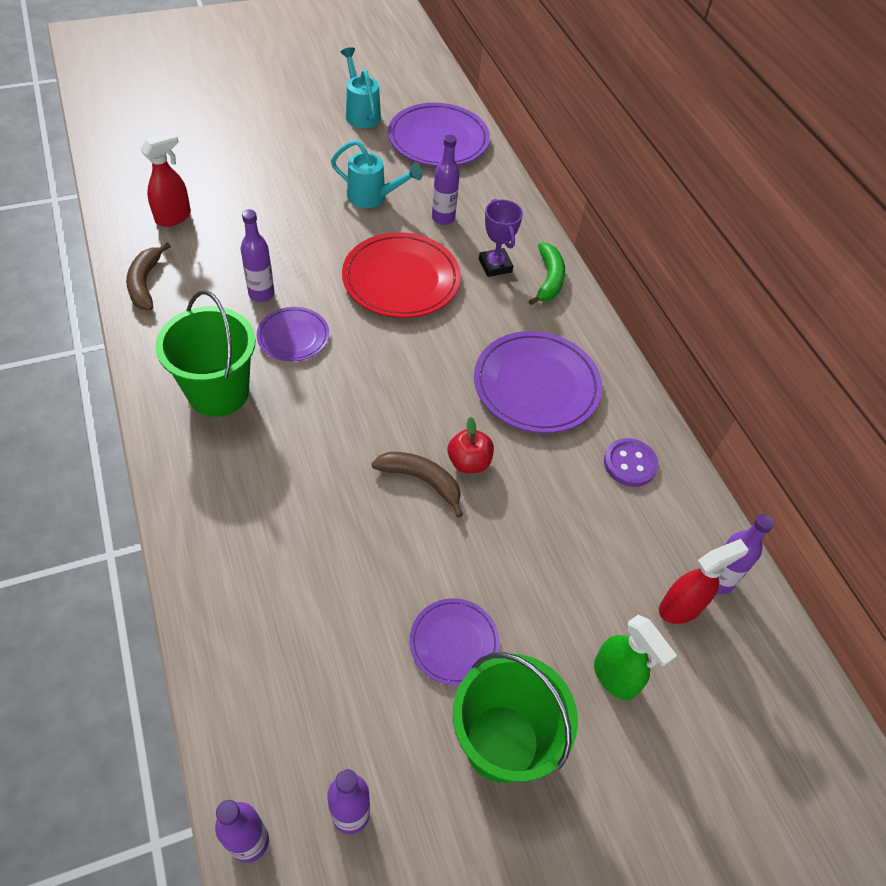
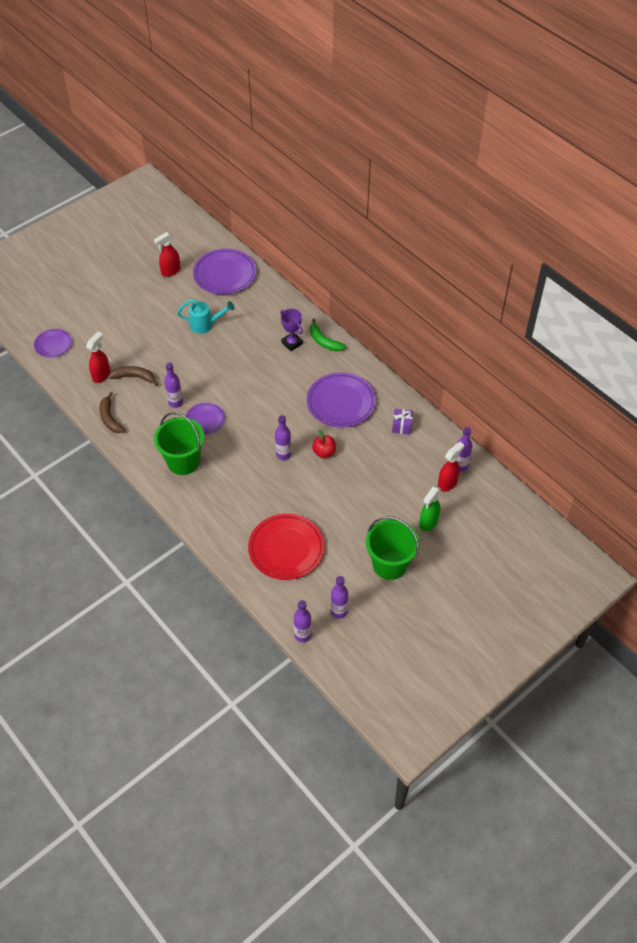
camera: 15 degrees left, 0 degrees up
turquoise watering can [341,47,381,128] -> red spray bottle [154,232,181,277]
red plate [342,232,461,318] -> red plate moved to [248,514,324,580]
brown banana [371,452,463,517] -> brown banana moved to [108,366,158,386]
purple plate [410,598,500,686] -> purple plate moved to [34,329,72,358]
purple bottle [432,135,460,225] -> purple bottle moved to [275,415,291,460]
green banana [529,242,565,305] -> green banana turned 150 degrees clockwise [310,318,346,351]
green spray bottle [594,615,677,700] -> green spray bottle turned 90 degrees clockwise [419,486,441,531]
purple button [604,438,658,487] -> purple gift [392,409,413,435]

